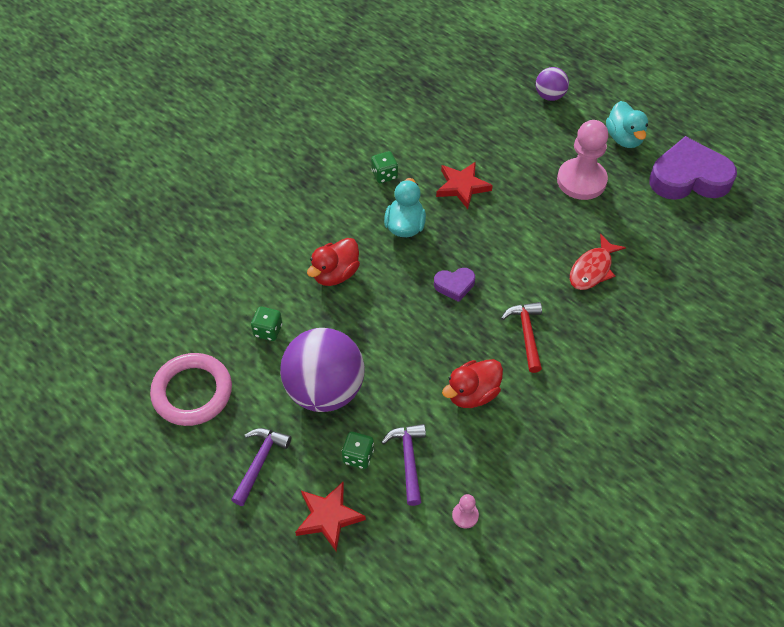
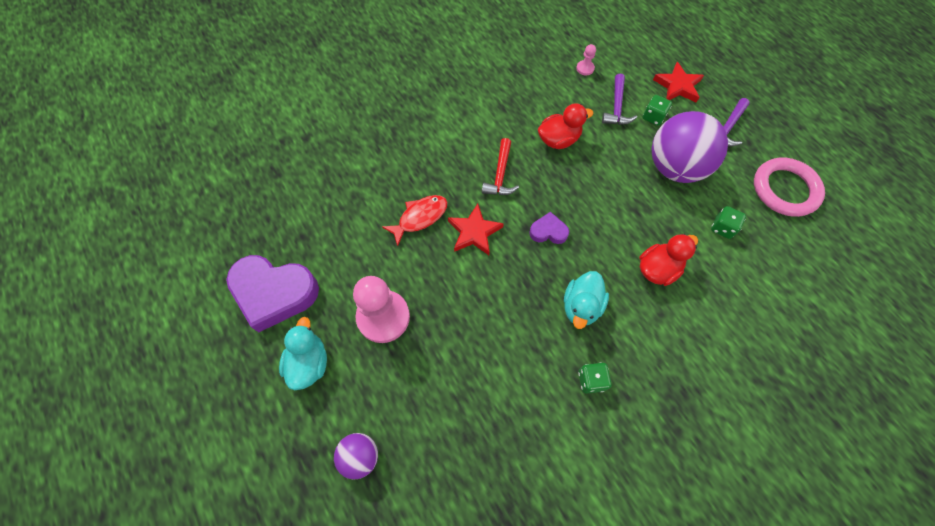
camera: 165 degrees left, 10 degrees up
red star [436,162,493,209] -> red star moved to [448,204,504,255]

